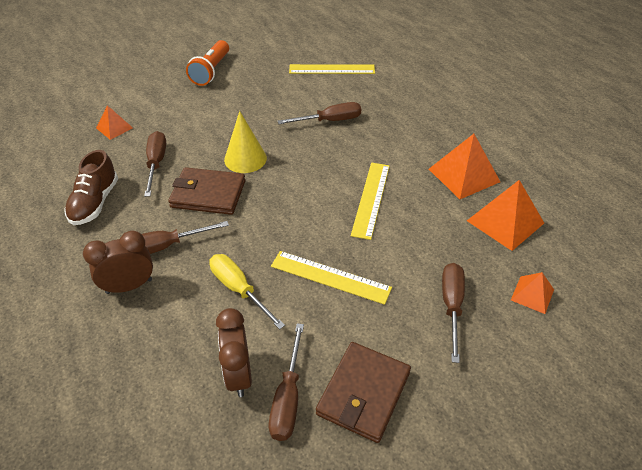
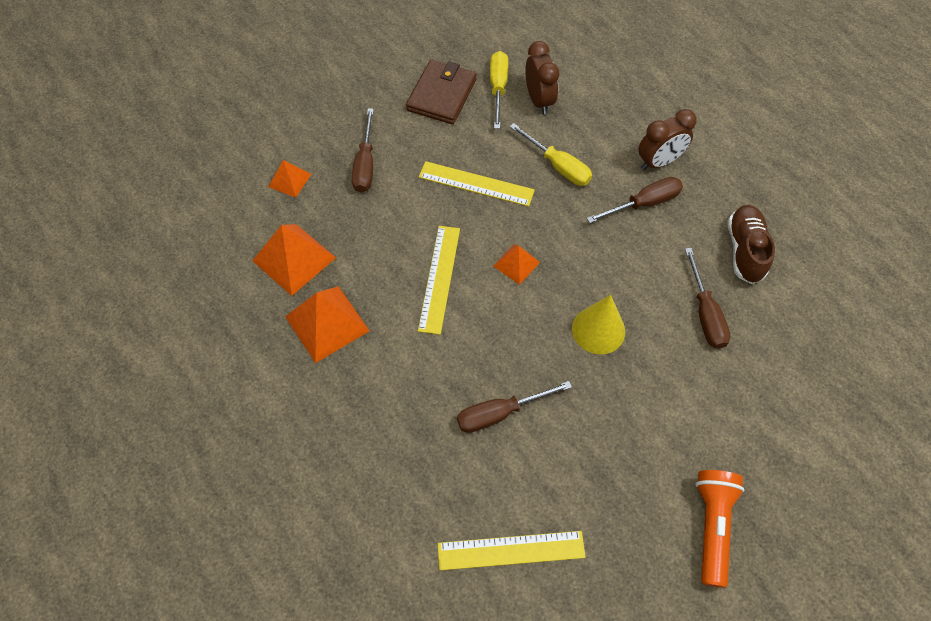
camera: 175 degrees right, 15 degrees up
orange pyramid [96,105,133,140] -> orange pyramid moved to [493,244,540,285]
brown wallet [168,167,245,215] -> none
brown screwdriver [269,323,304,441] -> yellow screwdriver [490,51,508,129]

